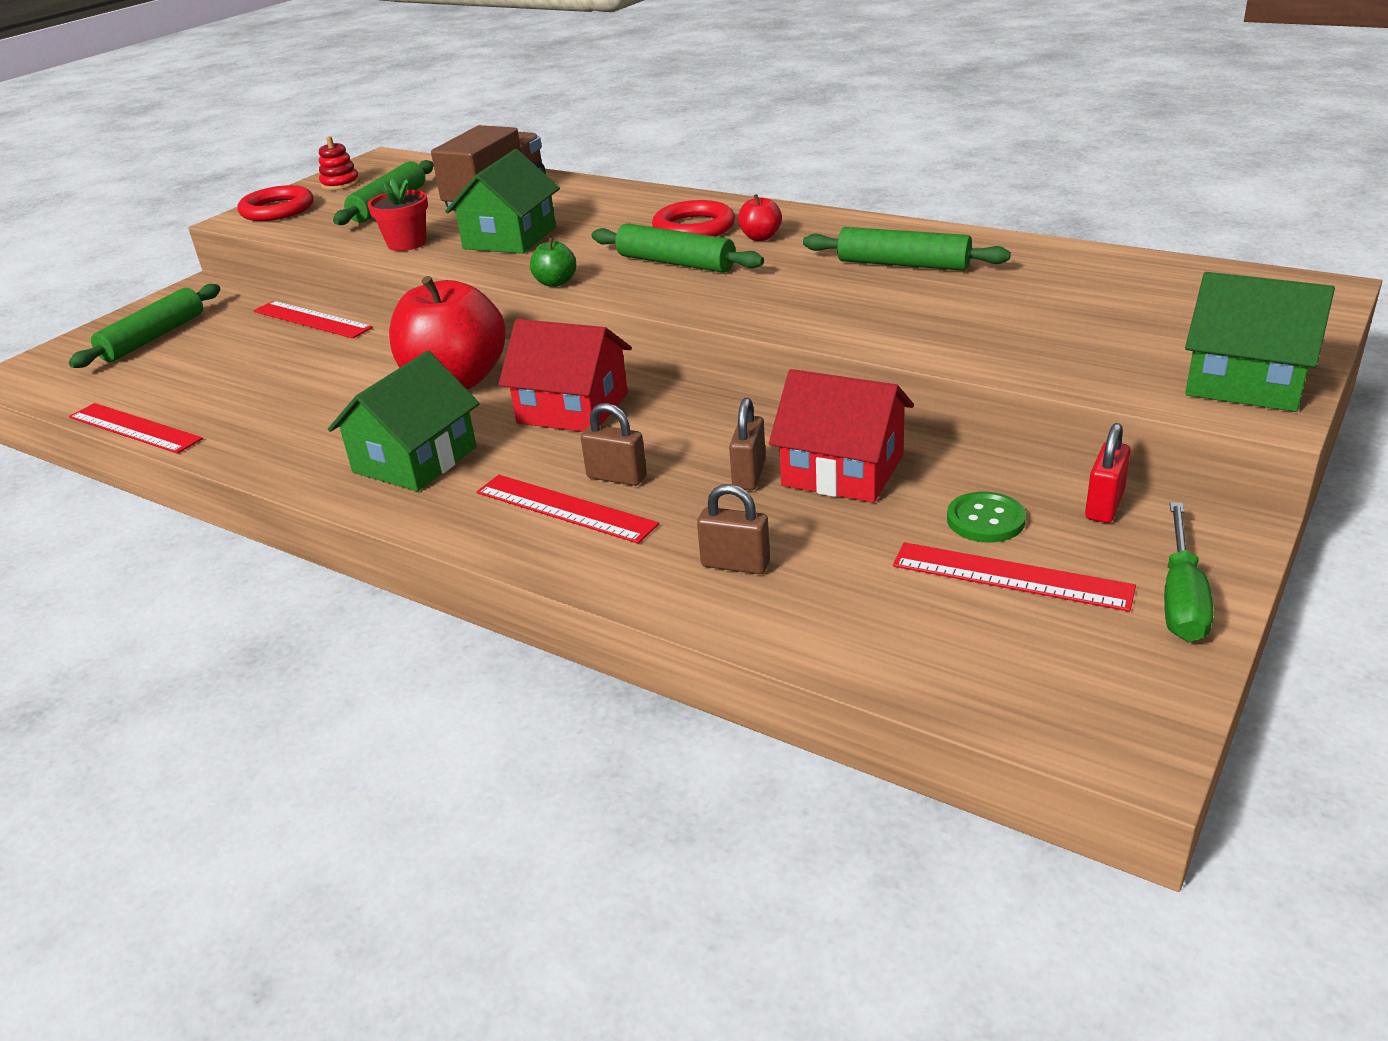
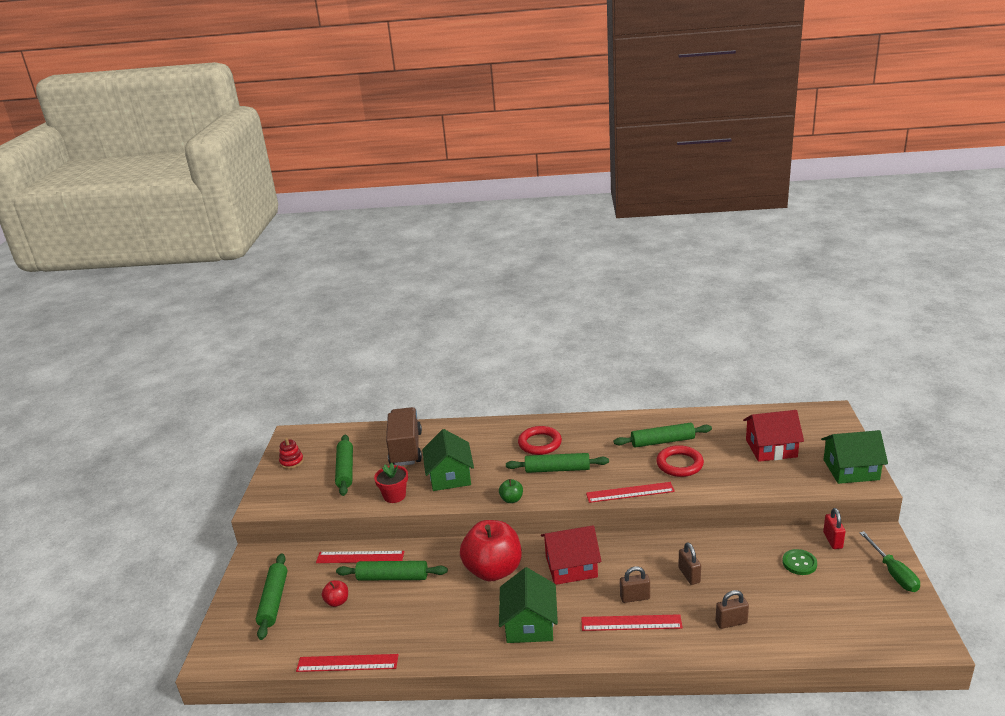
camera: 30 degrees left, 5 degrees down
red ring [237,185,313,221] -> red ring moved to [656,445,704,477]
red apple [738,194,782,241] -> red apple moved to [322,580,348,607]
red house [769,369,914,503] -> red house moved to [743,410,804,462]
red ruler [893,542,1136,612] -> red ruler moved to [586,482,675,503]
none -> green rolling pin [336,561,448,580]

